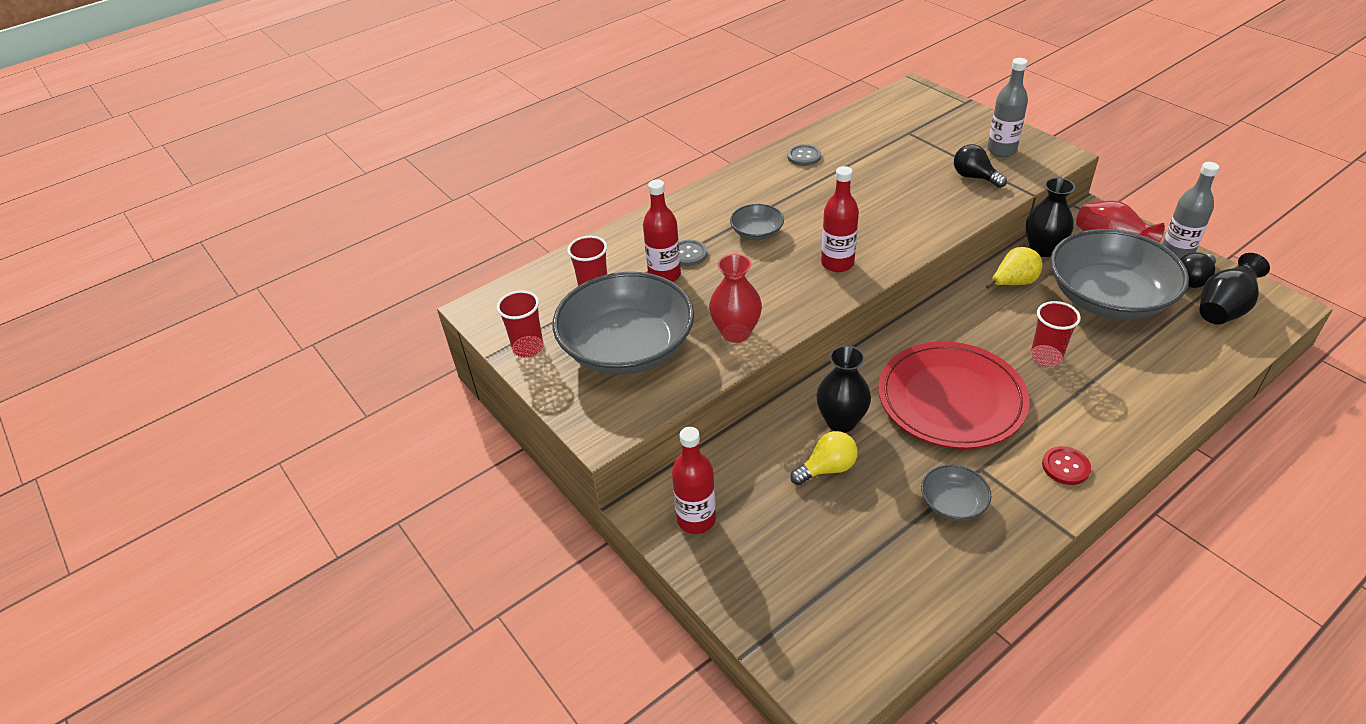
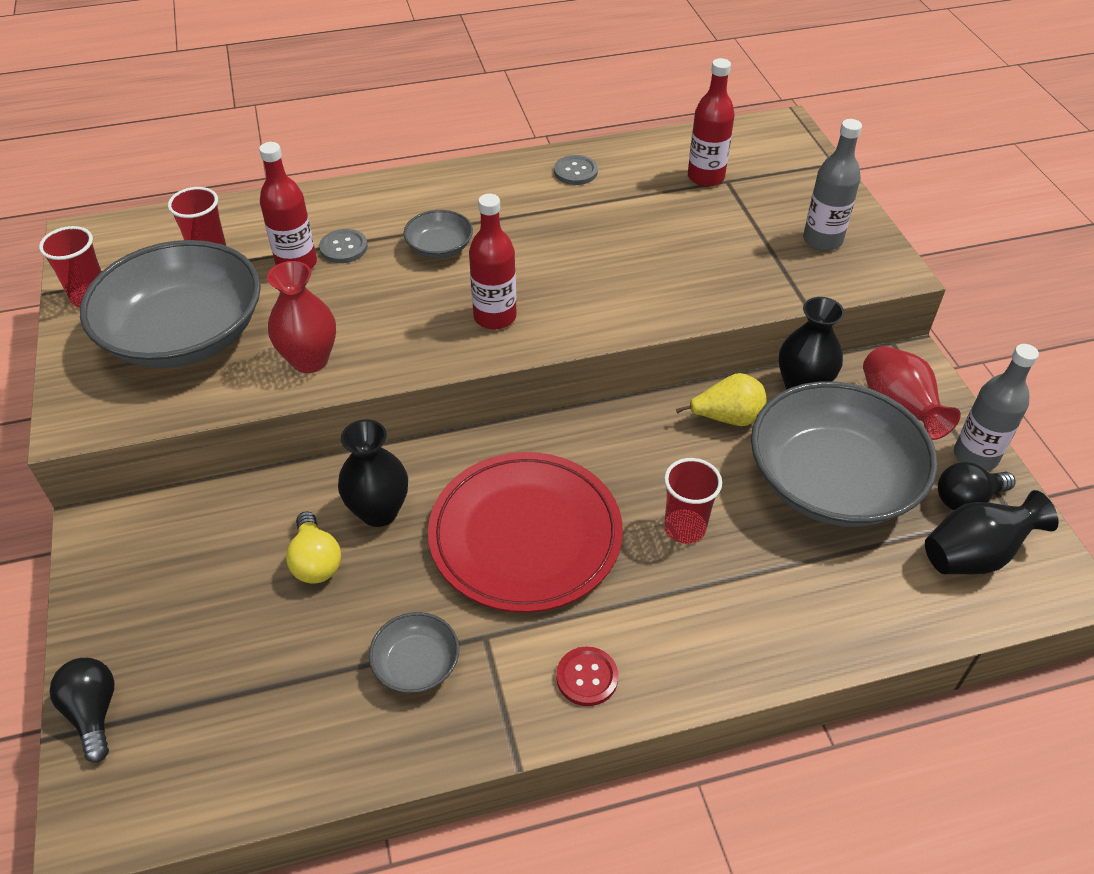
camera: 20 degrees right, 5 degrees up
red bottle [672,427,716,534] -> red bottle moved to [688,58,735,187]
yellow light bulb [790,431,858,485] -> yellow light bulb turned 75 degrees clockwise [286,511,341,584]
black light bulb [954,144,1007,188] -> black light bulb moved to [49,658,114,763]

